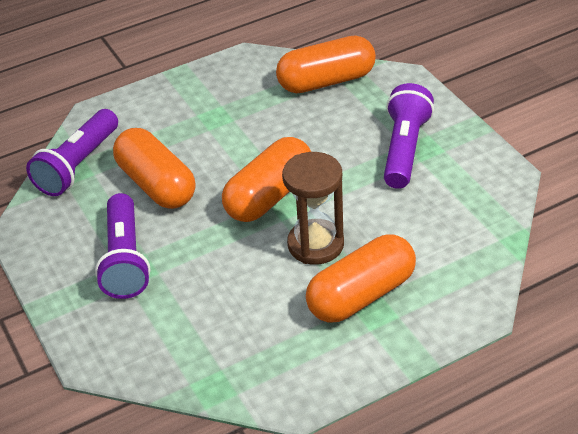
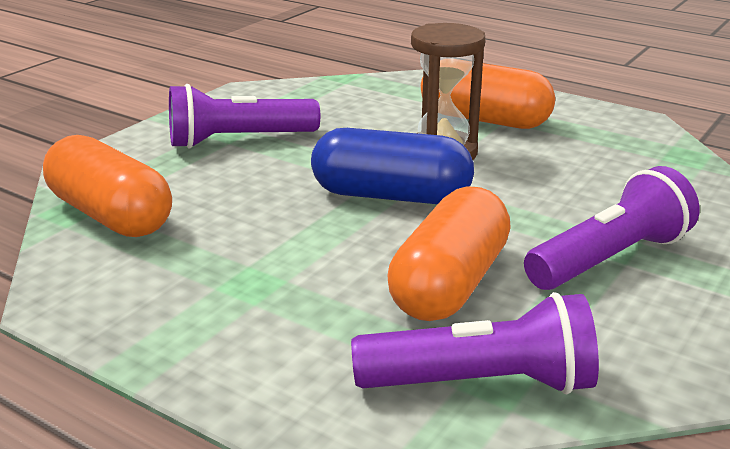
camera: 120 degrees left, 15 degrees down
orange capsule [222,137,311,222] -> blue capsule [311,128,474,204]

